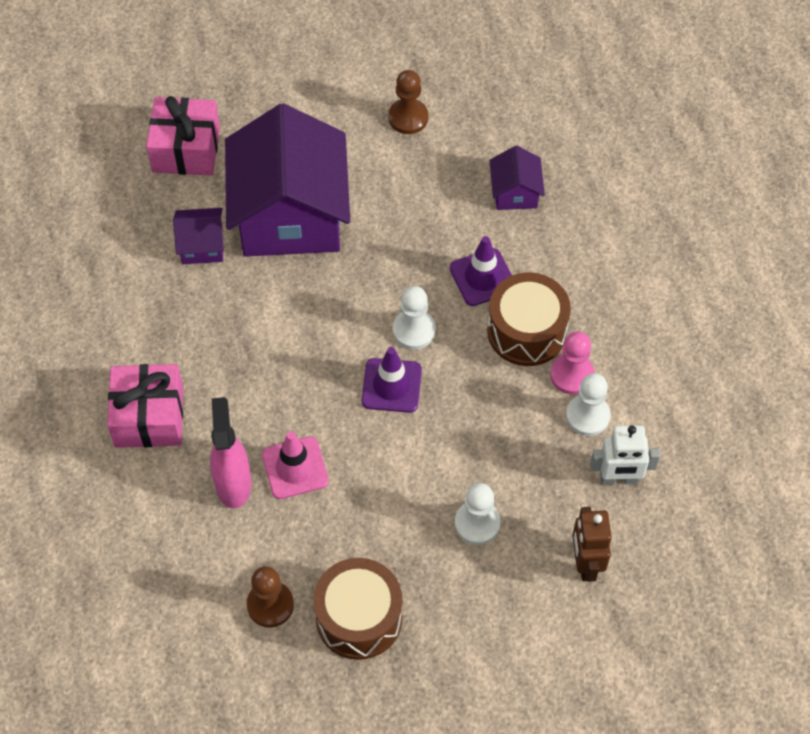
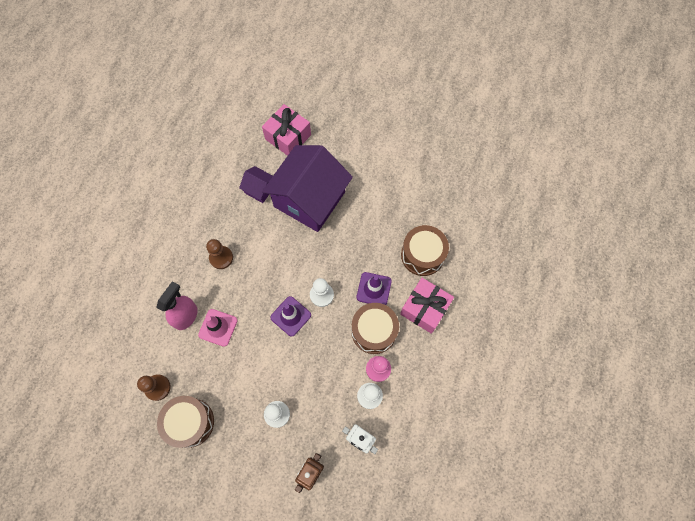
camera: 35 degrees right, 10 degrees up
pink gift [107,364,183,448] -> pink gift moved to [400,278,454,334]
brown pawn [388,70,428,134] -> brown pawn moved to [206,239,233,269]
purple house [490,146,545,210] -> brown drum [401,225,449,276]

